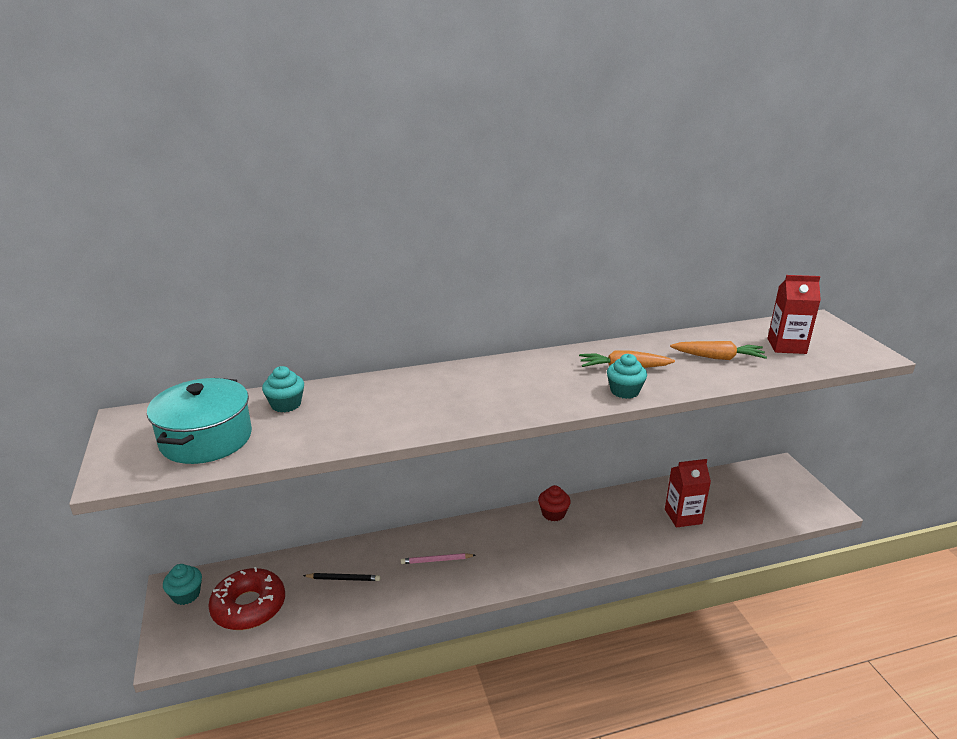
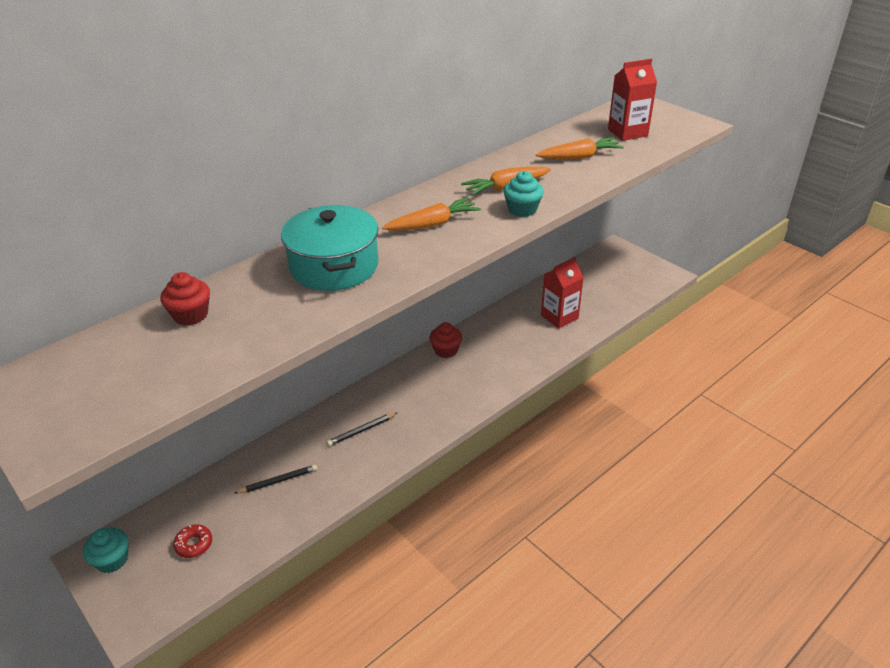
camera: 25 degrees left, 10 degrees up
turquoise pot [147,378,252,464] -> turquoise pot moved to [281,205,378,291]
red donut [208,567,285,630] -> red donut [173,524,212,558], size x0.46
turquoise cupcake [262,366,304,412] -> red cupcake [160,272,210,326]
pink pencil [401,553,476,564] -> black pencil [327,413,397,446]
none -> orange carrot [382,197,481,231]

